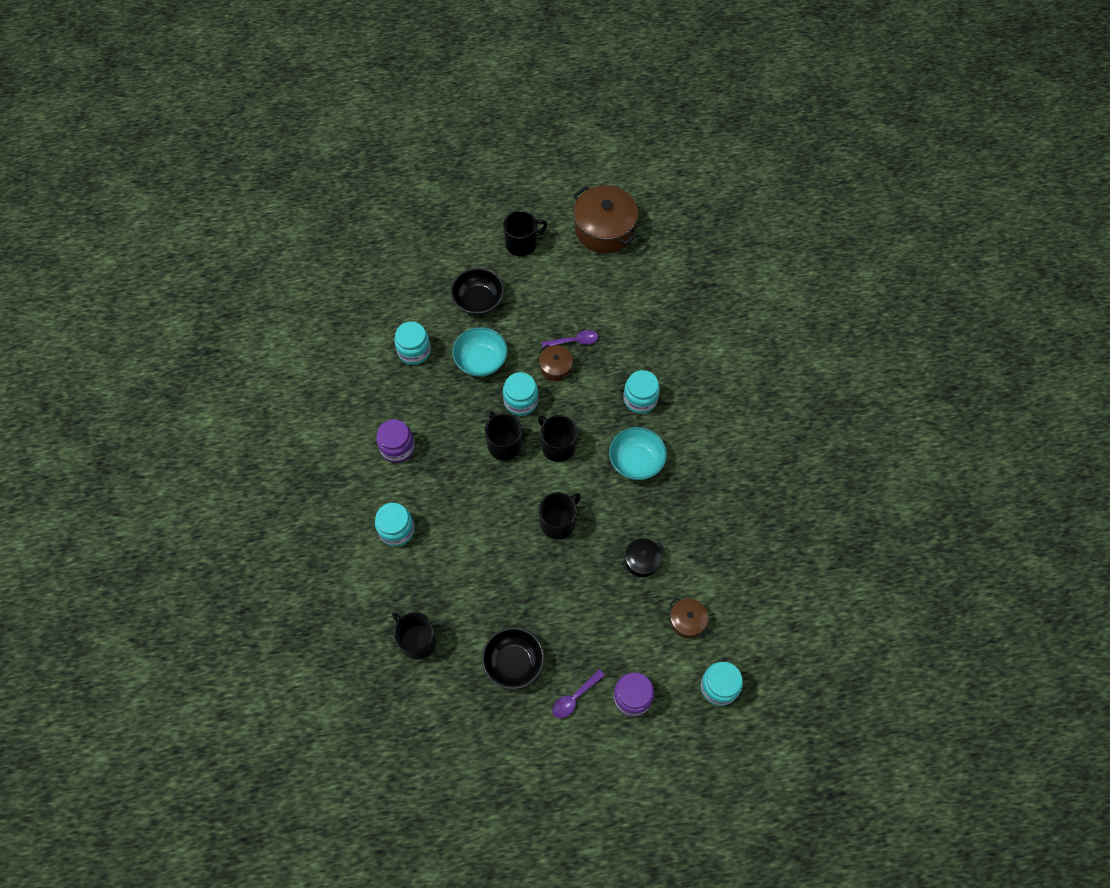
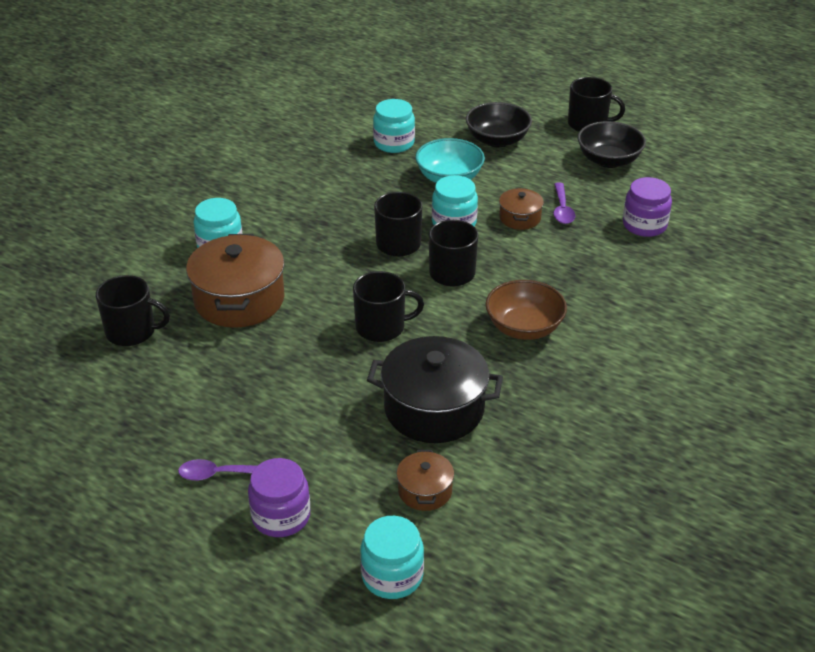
camera: 40 degrees right, 25 degrees down
purple jar [376,419,415,463] -> purple jar moved to [623,177,672,237]
black mug [392,612,437,660] -> black mug turned 105 degrees clockwise [96,275,170,346]
black bowl [482,627,544,689] -> black bowl moved to [578,121,646,168]
purple spoon [542,330,598,348] -> purple spoon turned 60 degrees clockwise [553,183,575,224]
brown pot [573,185,639,253] -> brown pot moved to [186,234,285,328]
turquoise bowl [609,427,667,480] -> brown bowl [486,280,567,340]
black pot [621,538,665,577] -> black pot [367,336,503,443], size x1.99
turquoise jar [624,370,660,414] -> none

